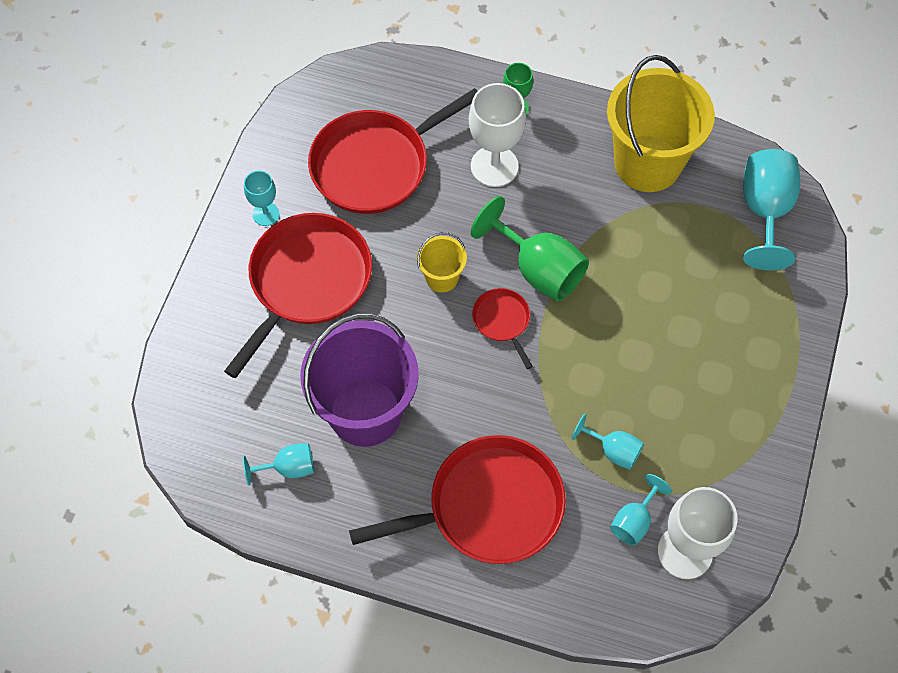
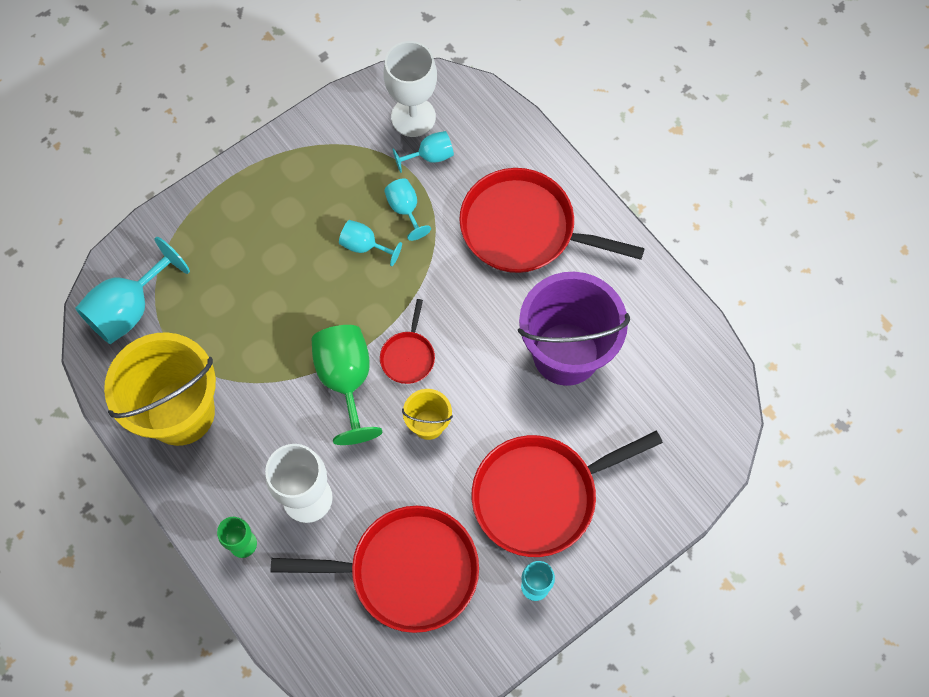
camera: 145 degrees left, 5 degrees up
turquoise goblet [243,443,314,485] -> turquoise goblet moved to [339,220,402,266]

